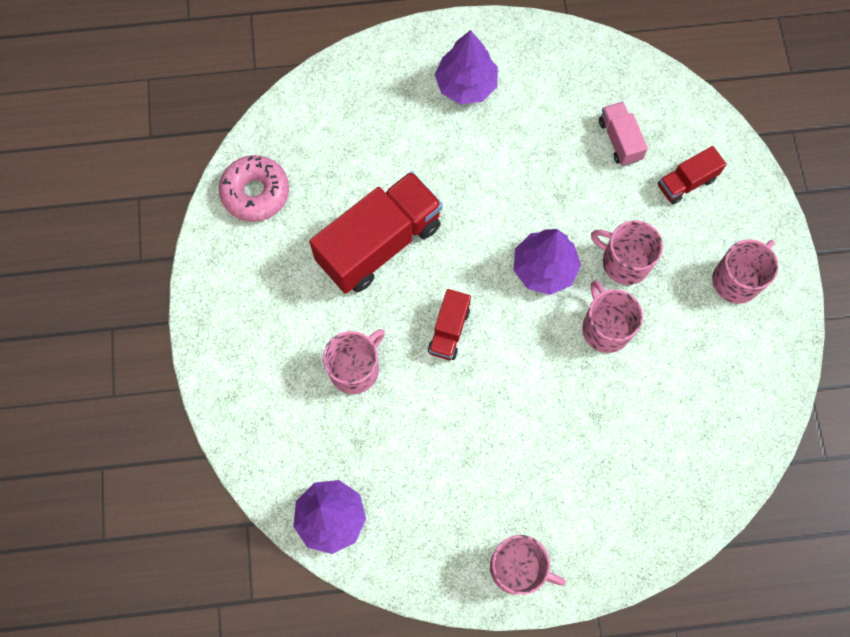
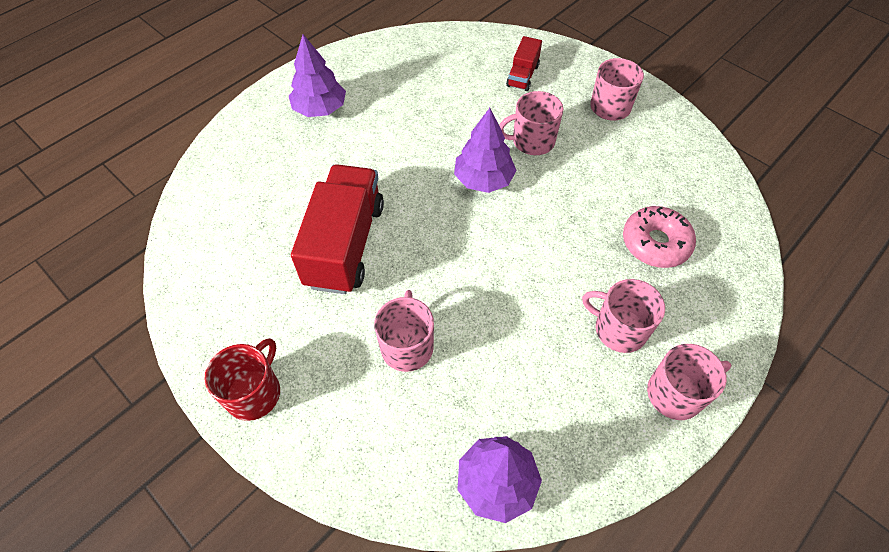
camera: 40 degrees left, 15 degrees down
pink donut [219,155,289,222] -> pink donut moved to [623,206,696,268]
red truck [428,289,471,360] -> none
pink mug [582,280,643,353] -> pink mug moved to [582,279,665,353]
pink truck [599,102,648,166] -> none
none -> red mug [204,338,280,421]

